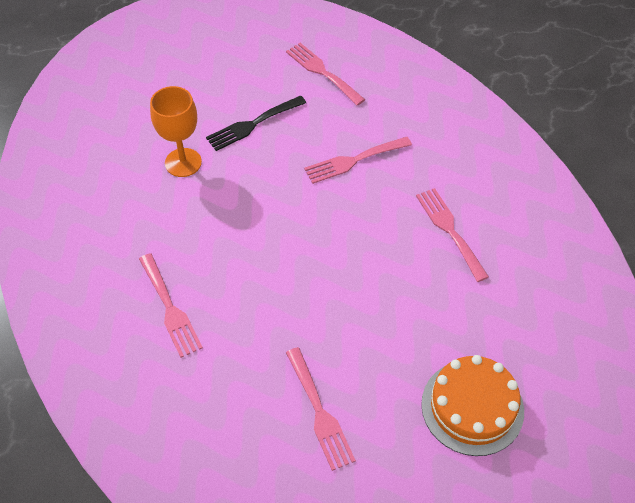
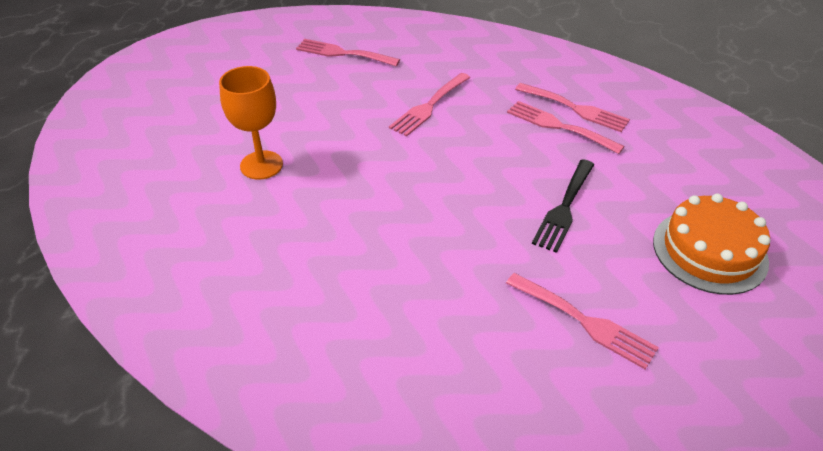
camera: 30 degrees left, 10 degrees down
pink fork [139,253,203,358] -> pink fork moved to [515,83,630,132]
black fork [206,96,306,151] -> black fork moved to [532,159,594,253]

